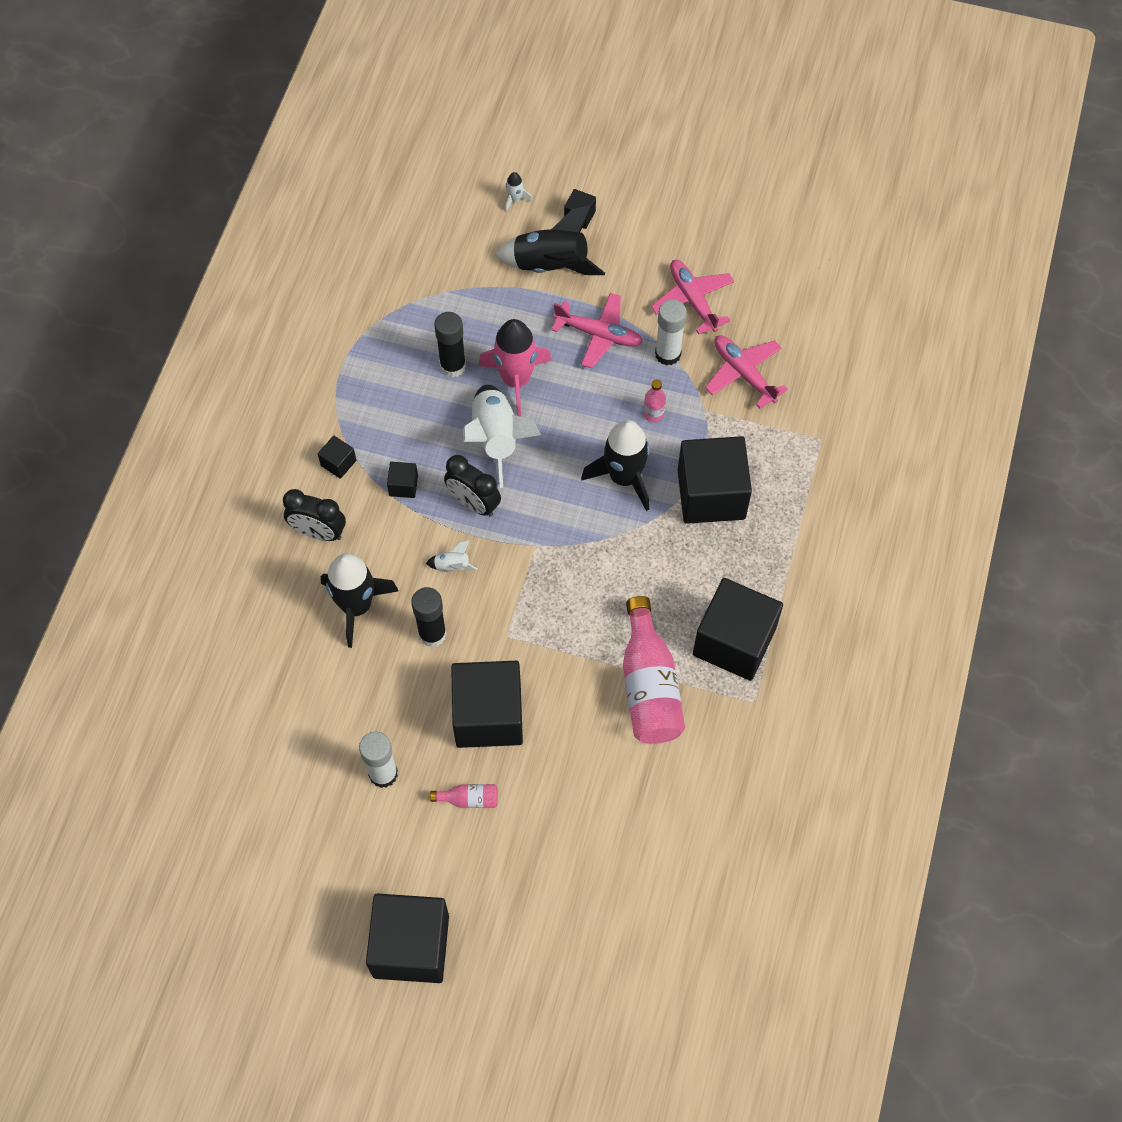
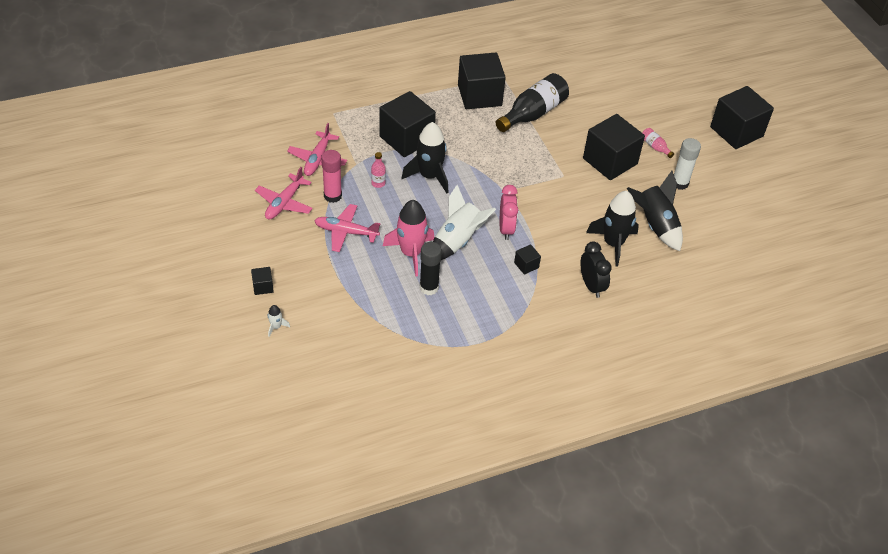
camera: 130 degrees left, 15 degrees down
black cube [318,435,356,479] -> none
black glue stick [411,587,447,647] -> none
white rocket [426,541,478,572] -> none
black clock [444,455,501,517] -> pink clock [500,185,518,240]
black rocket [495,205,605,275] -> black rocket moved to [627,171,683,251]
pink plane [552,293,643,368] -> pink plane turned 60 degrees counterclockwise [314,204,380,252]
pink bottle [623,596,685,744] -> black bottle [496,73,569,132]
white glue stick [655,299,687,366] -> pink glue stick [321,150,342,203]

